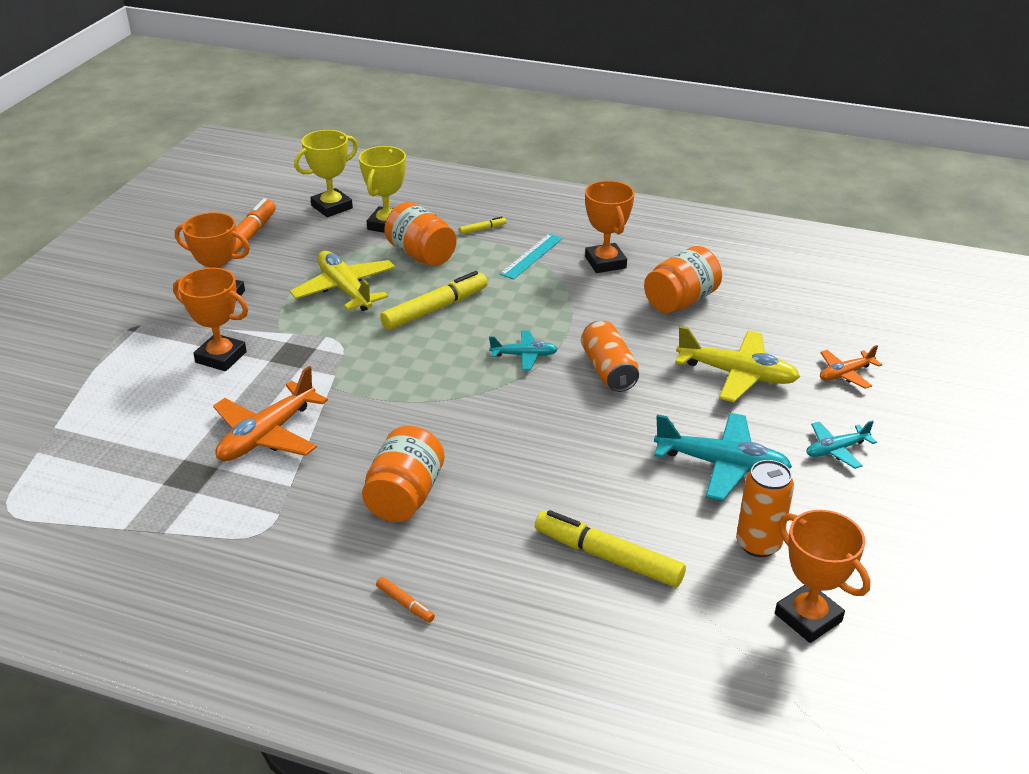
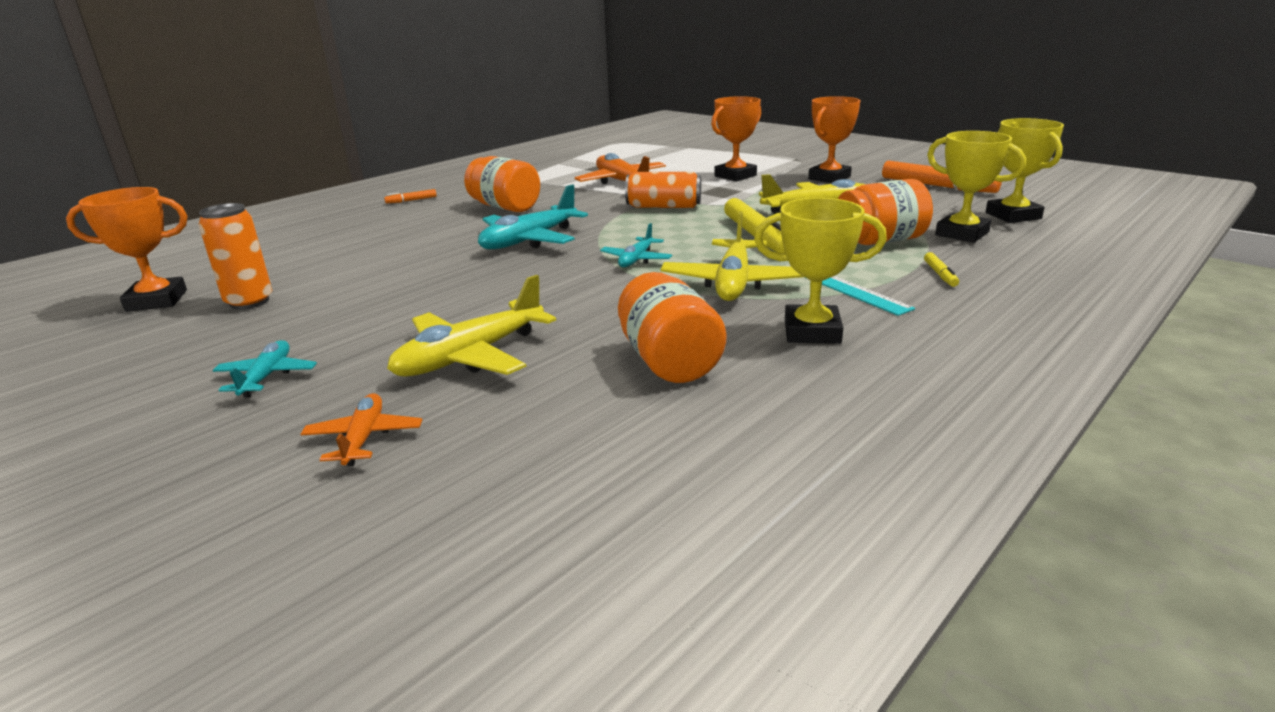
camera: 115 degrees right, 10 degrees down
yellow marker [535,510,686,587] -> none
orange can [581,321,639,392] -> orange can moved to [625,172,701,208]
orange trophy [585,181,634,273] -> yellow trophy [754,198,887,344]
turquoise plane [654,413,792,501] -> turquoise plane moved to [478,184,588,249]
none -> yellow plane [661,212,804,301]

